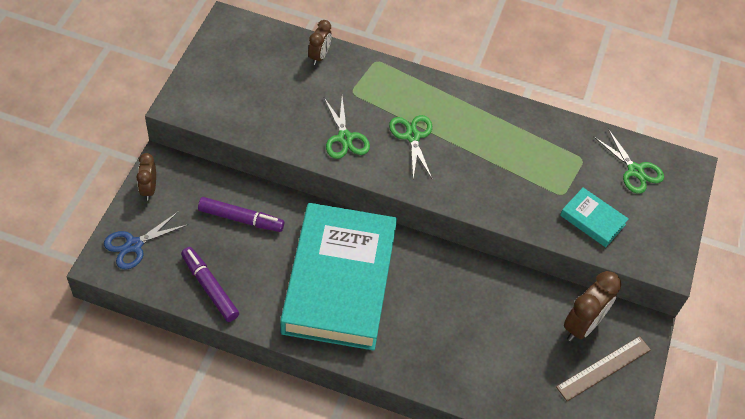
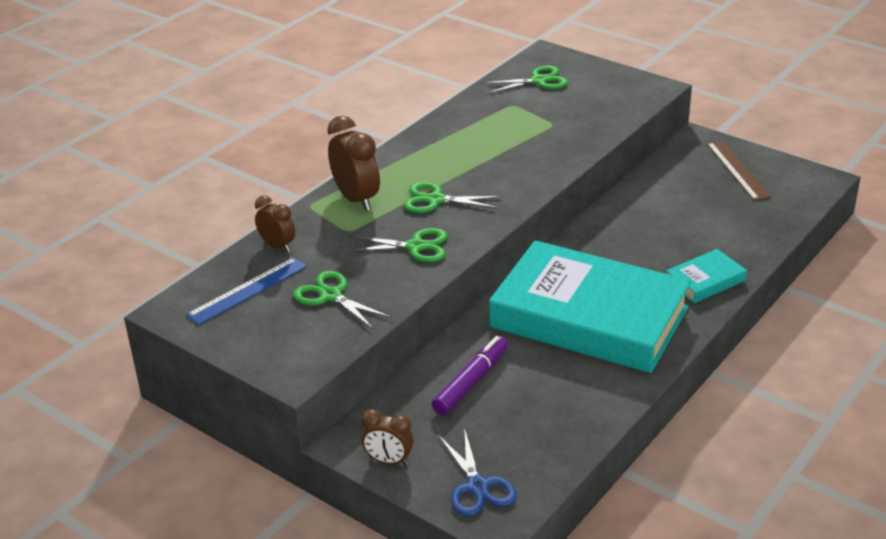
camera: 65 degrees left, 20 degrees down
purple marker [181,247,239,322] -> none
turquoise book [560,187,629,247] -> turquoise book moved to [666,249,747,303]
brown clock [564,271,621,341] -> brown clock moved to [327,116,380,211]
none -> blue ruler [186,257,307,325]
none -> green scissors [293,271,392,329]

